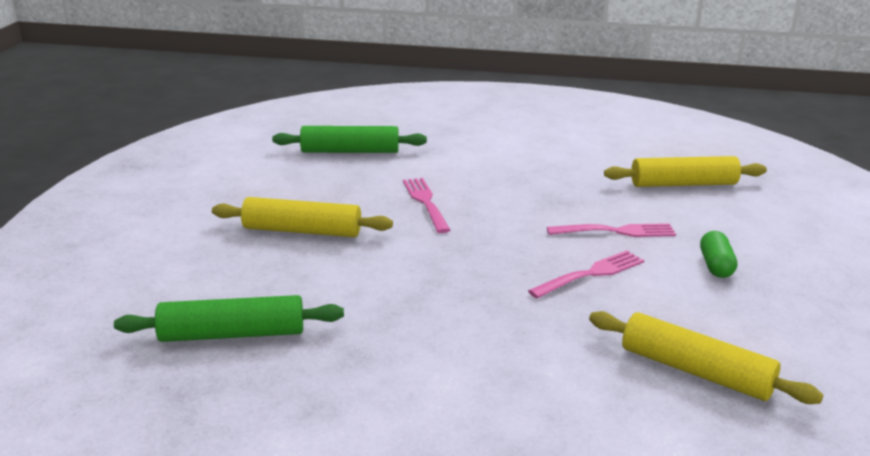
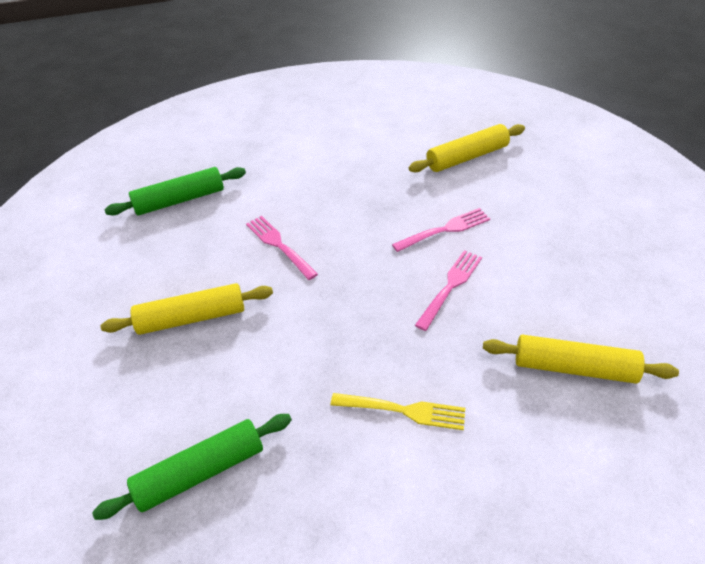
camera: 20 degrees left, 20 degrees up
green capsule [700,231,737,278] -> none
none -> yellow fork [331,393,465,430]

